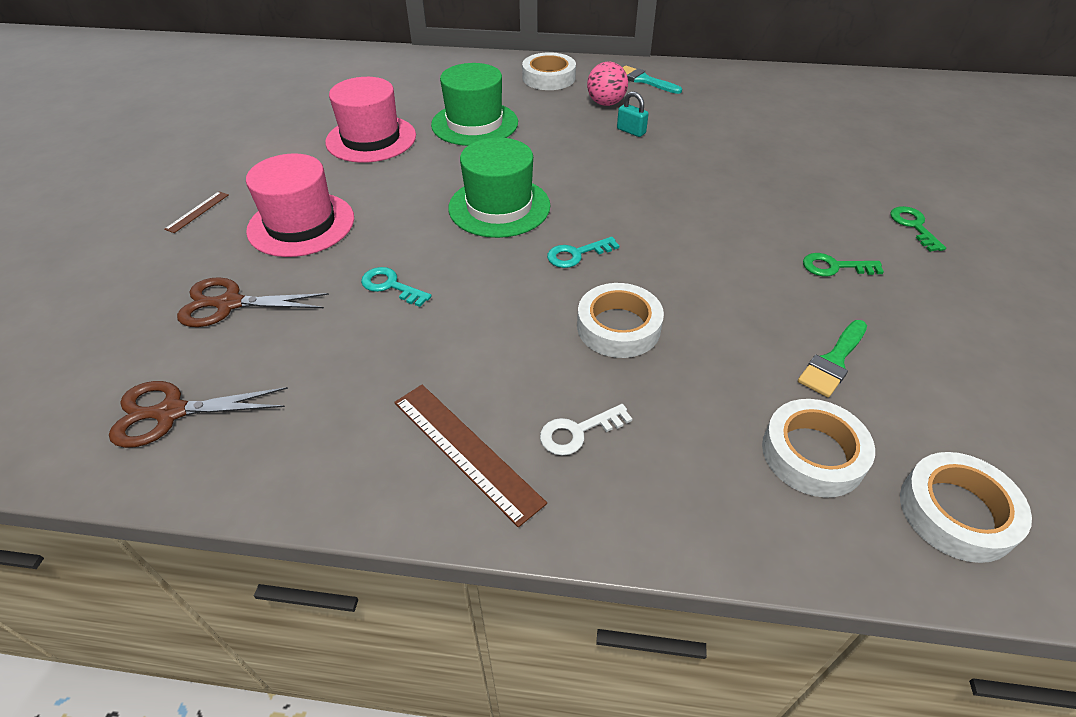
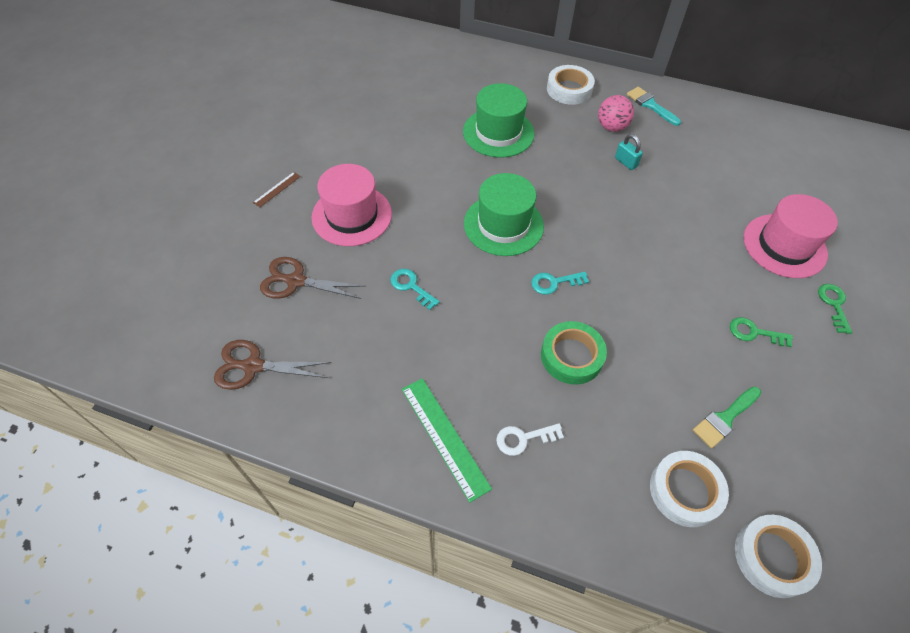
camera: 10 degrees right, 10 degrees up
pink hat [325,77,416,163] -> pink hat moved to [743,194,838,278]
brown ruler [394,385,547,528] -> green ruler [402,378,492,503]
white tape [577,283,664,358] -> green tape [541,321,607,385]

